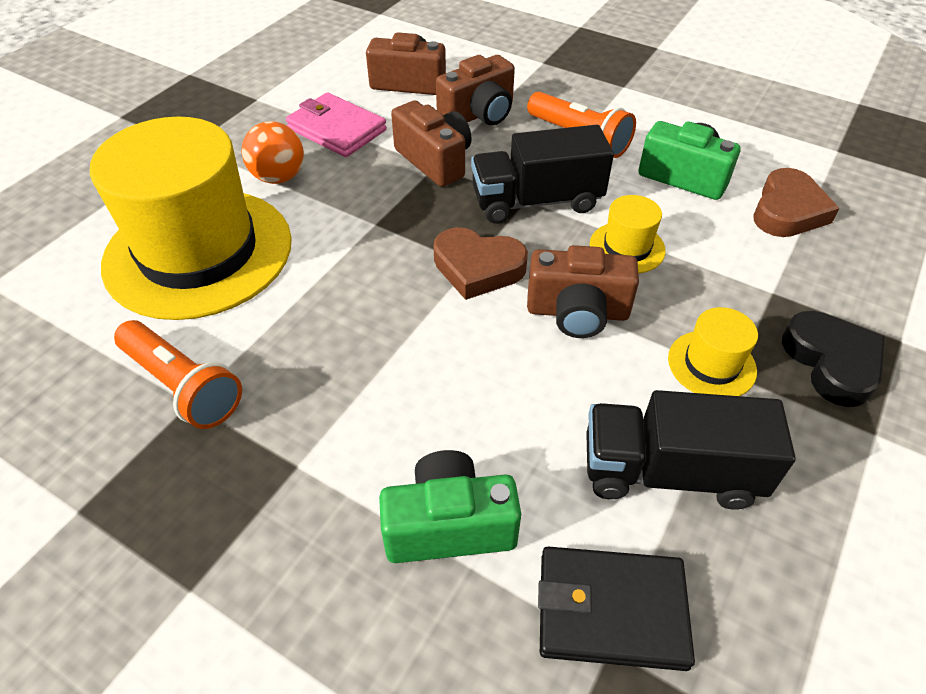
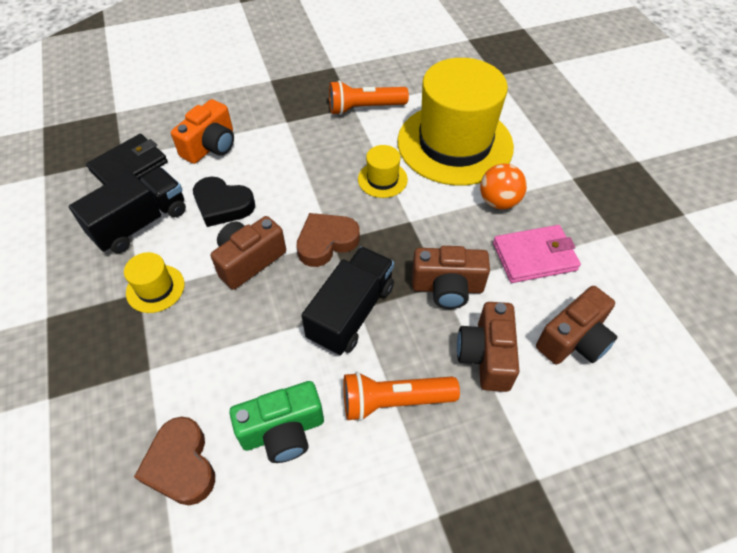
camera: 130 degrees right, 5 degrees up
green camera [379,450,521,563] -> orange camera [171,99,234,164]
yellow hat [590,195,666,274] -> yellow hat moved to [358,145,408,198]
black heart [782,311,885,407] -> black heart moved to [193,177,255,227]

